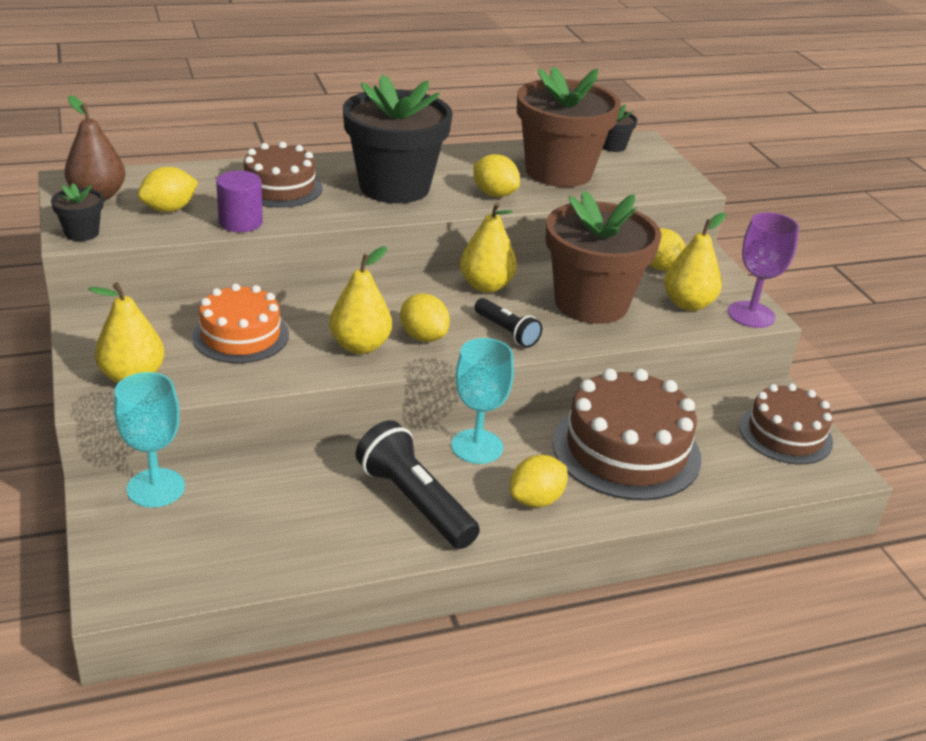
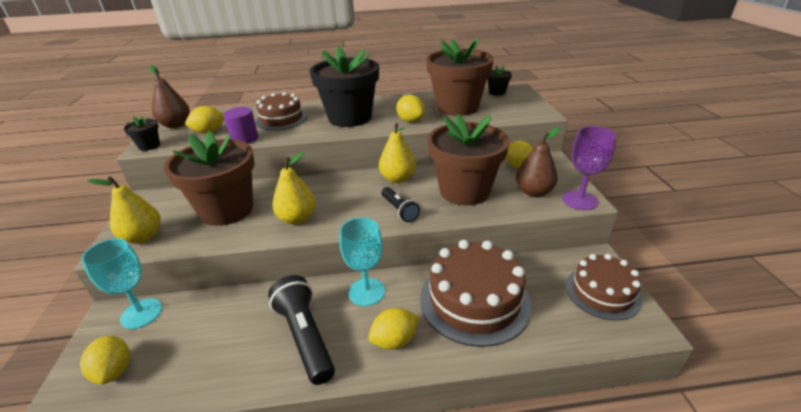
camera: 15 degrees right, 0 degrees up
orange cake [192,283,289,363] -> brown flower pot [164,131,255,226]
yellow lemon [400,293,450,342] -> yellow lemon moved to [80,336,130,384]
yellow pear [664,213,726,311] -> brown pear [516,127,560,197]

